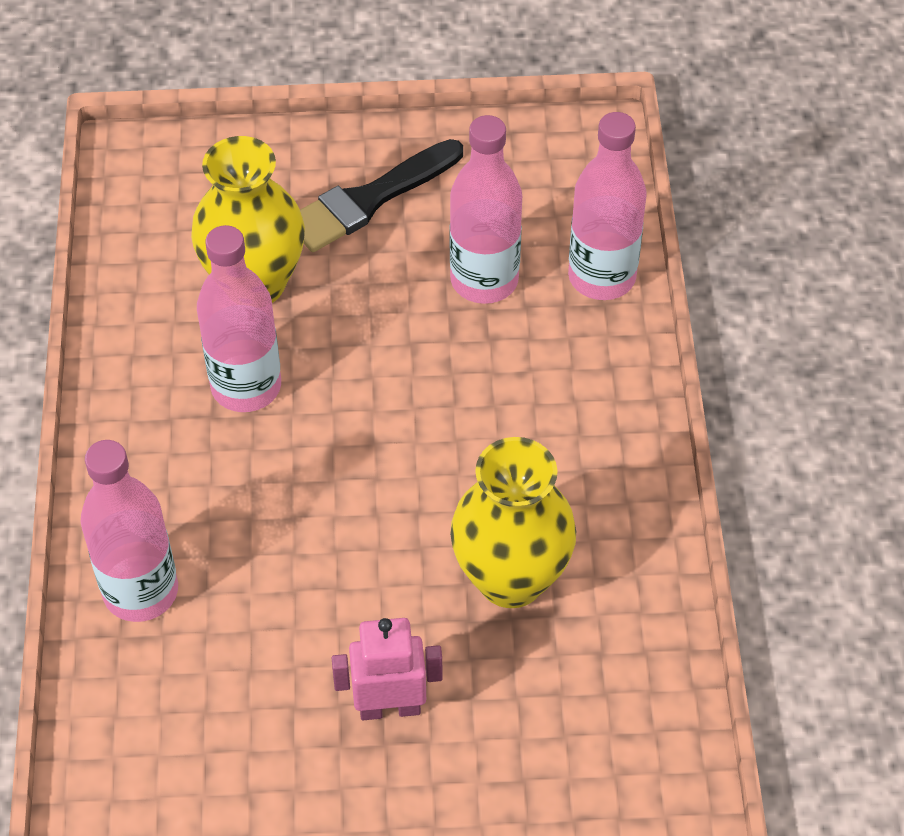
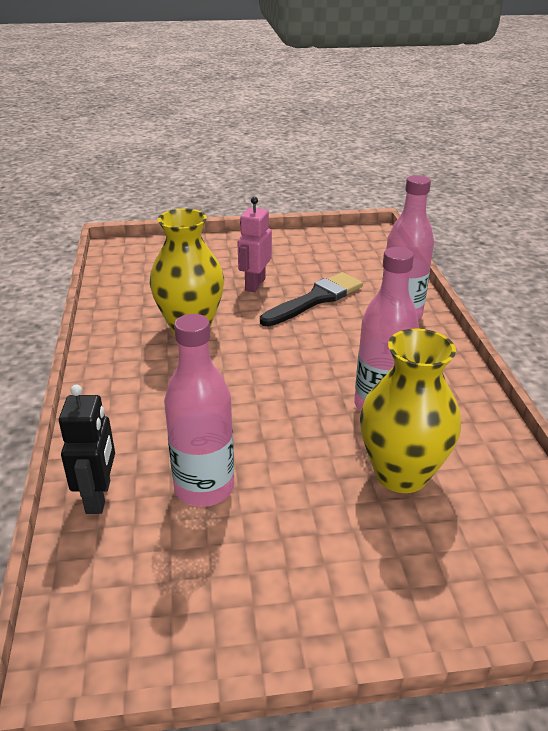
camera: 175 degrees right, 20 degrees down
black brush [300,139,463,252] -> black brush moved to [260,272,363,326]
pink robot [332,618,442,720] -> pink robot turned 120 degrees clockwise [238,197,272,292]
pink bottle [568,112,647,300] -> black robot [59,385,115,514]

